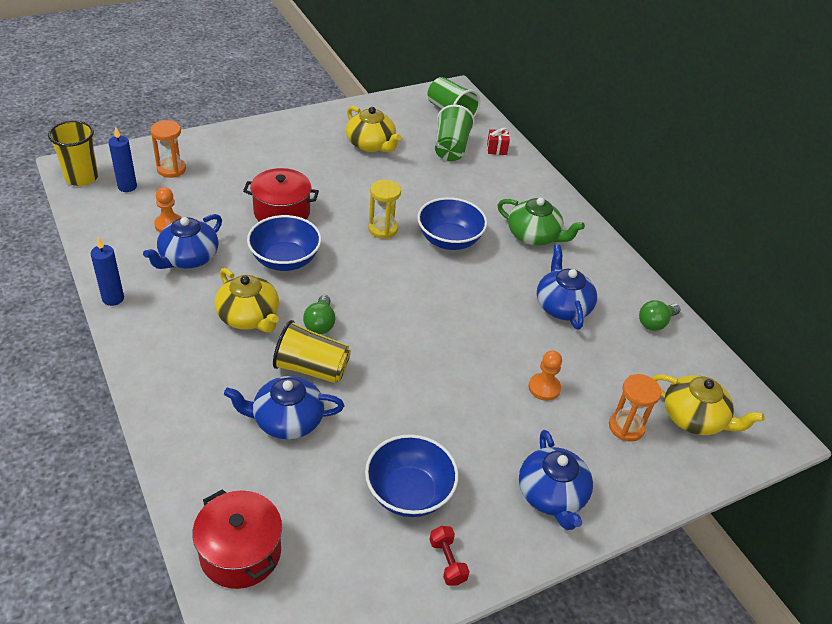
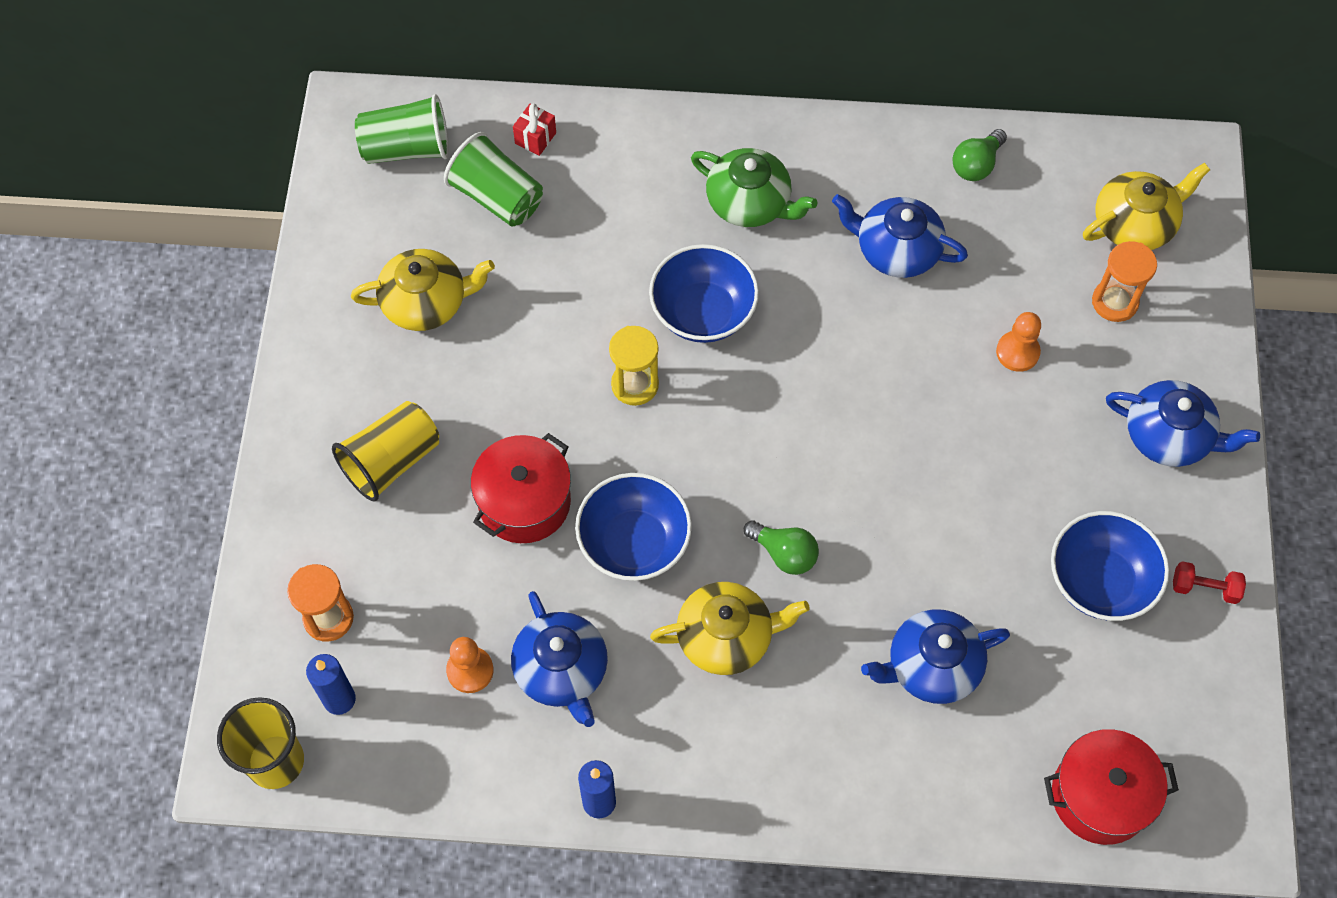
camera: 55 degrees left, 20 degrees up
blue teapot [224,376,344,439] -> blue teapot turned 45 degrees clockwise [861,609,1010,704]
yellow cup [273,320,351,383] -> yellow cup moved to [332,401,439,502]
green teapot [497,198,585,246] -> green teapot turned 60 degrees clockwise [691,148,818,227]
green light bulb [639,300,680,331] -> green light bulb turned 45 degrees clockwise [953,129,1007,181]

